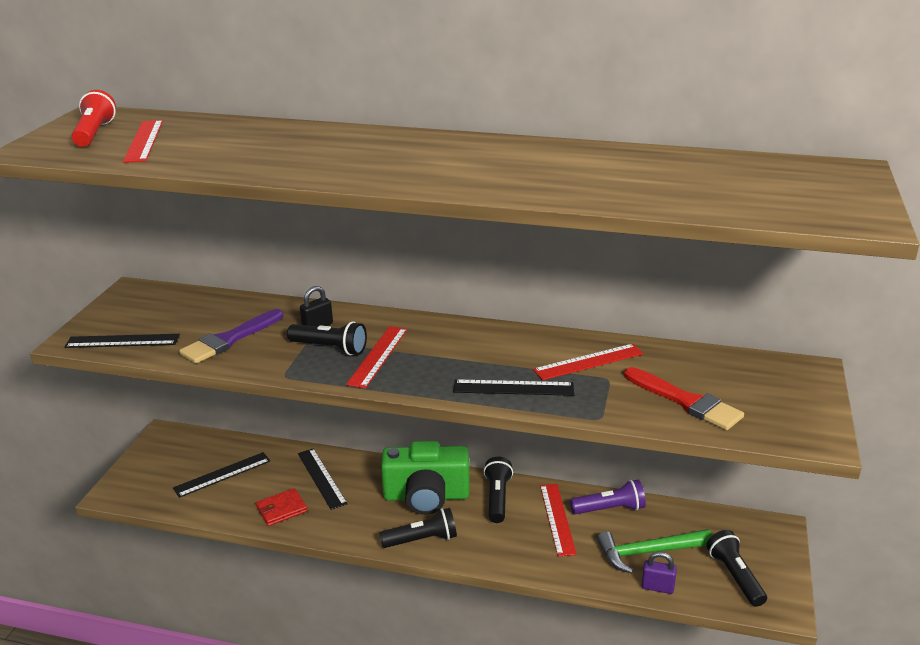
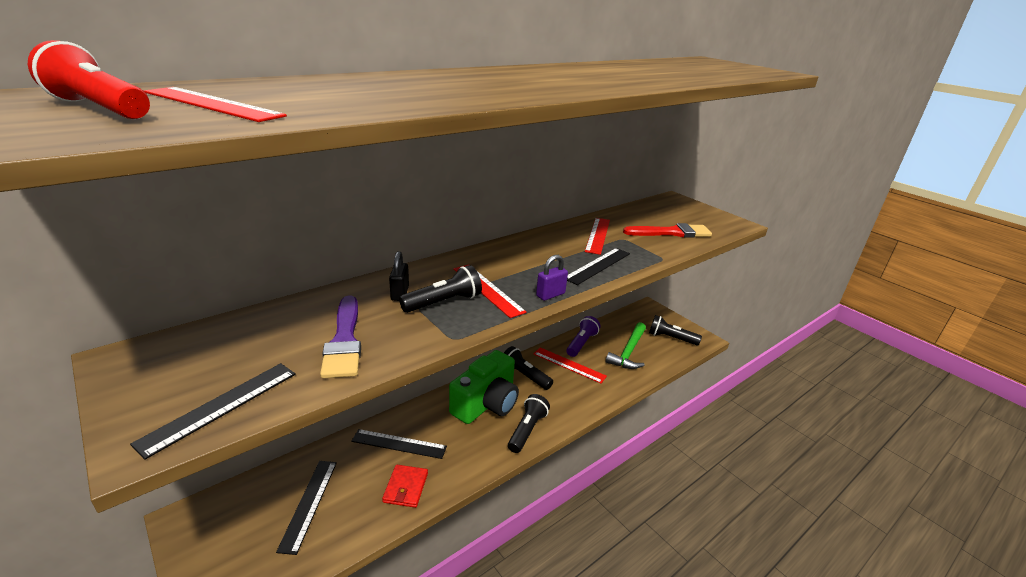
camera: 55 degrees left, 0 degrees up
purple padlock [642,552,677,594] -> purple padlock moved to [536,255,568,301]

